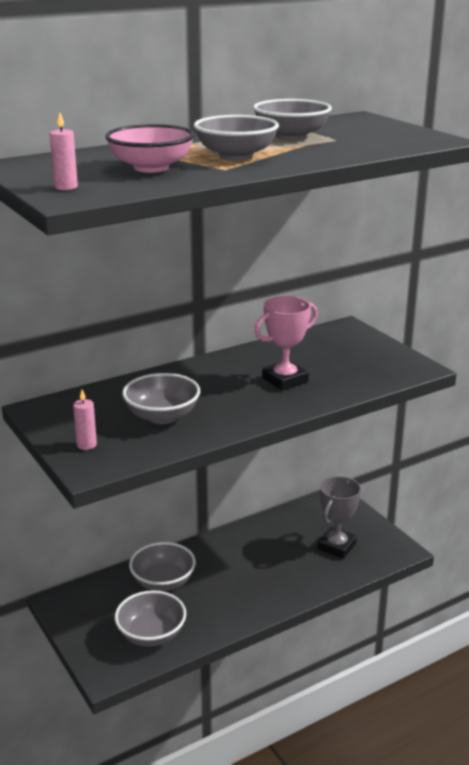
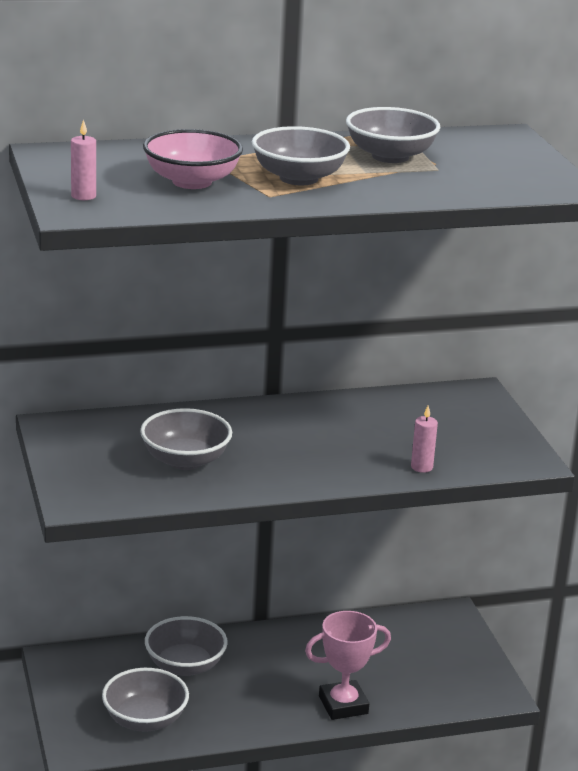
camera: 15 degrees right, 0 degrees up
pink candle [73,390,97,450] -> pink candle moved to [411,406,438,473]
pink trophy [255,296,318,391] -> pink trophy moved to [305,611,391,720]
grey trophy [317,476,361,559] -> none

